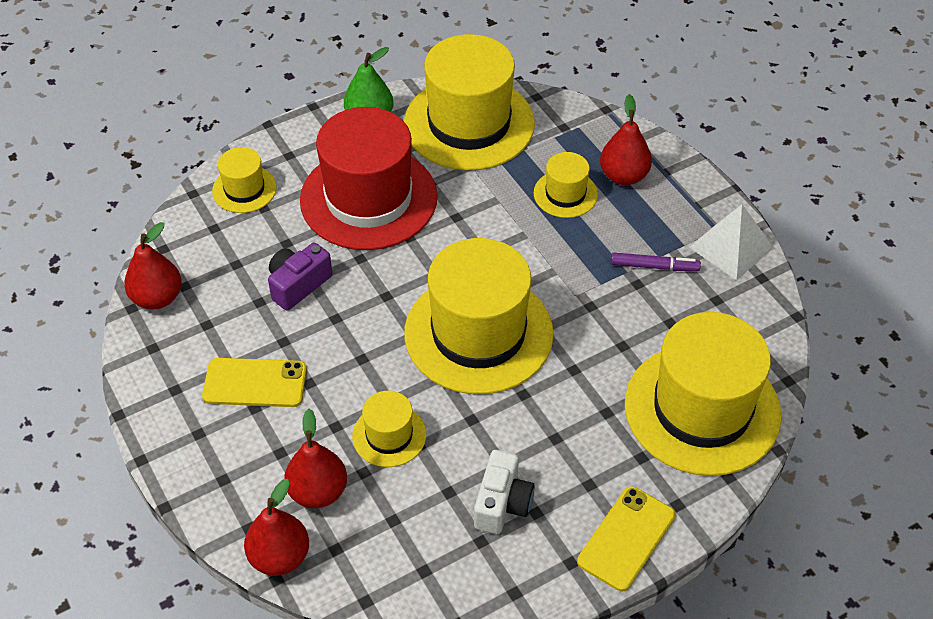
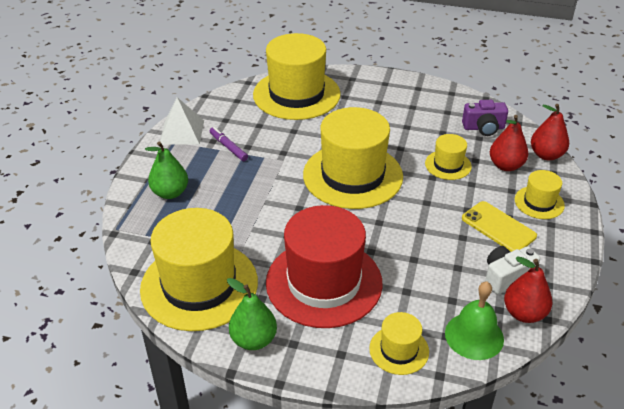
camera: 135 degrees left, 10 degrees down
purple camera [268,243,332,311] -> purple camera moved to [462,100,508,136]
white camera [474,450,535,534] -> white camera moved to [485,246,540,294]
yellow hat [534,152,598,218] -> yellow hat moved to [515,170,565,219]
yellow phone [577,486,676,591] -> none
red pear [600,94,652,185] -> green pear [145,141,188,199]
none -> green bell [445,282,504,360]

